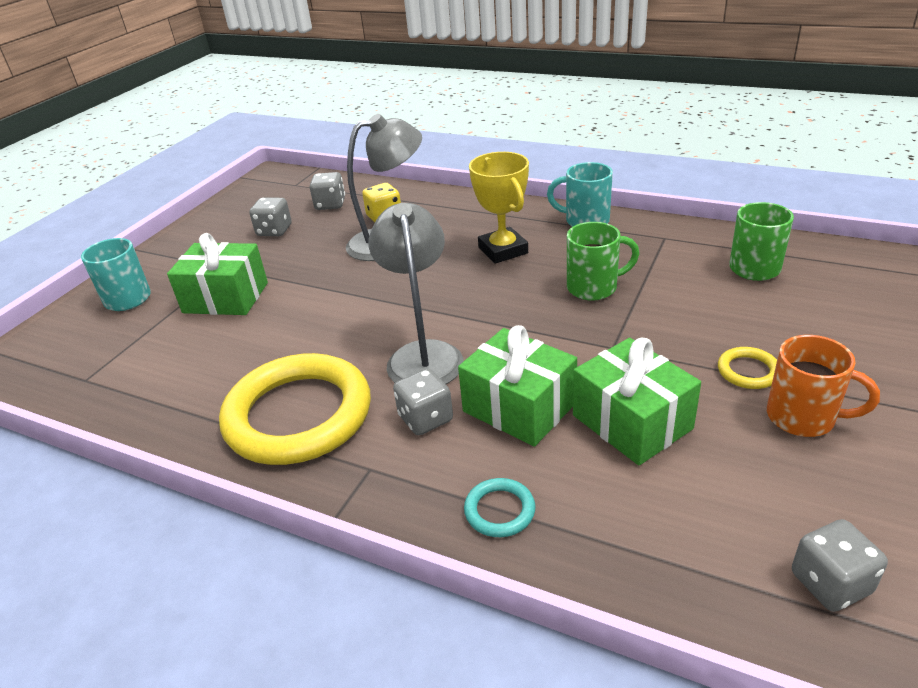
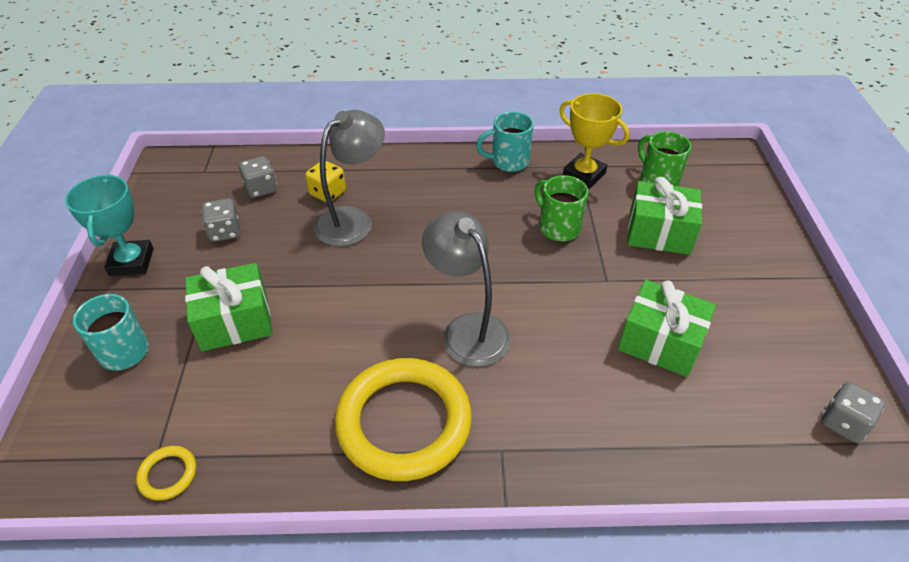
camera: 30 degrees left, 10 degrees up
grey dice [393,369,453,435] -> none
green gift [458,325,577,447] -> green gift moved to [628,177,702,255]
turquoise ring [464,478,535,537] -> none
yellow trophy [469,152,529,264] -> yellow trophy moved to [559,93,630,189]
green mug [567,222,640,301] -> green mug turned 90 degrees counterclockwise [535,175,588,241]
yellow ring [718,347,777,389] -> yellow ring moved to [136,446,196,500]
orange mug [767,335,880,437] -> none
none -> turquoise trophy [65,174,154,276]

